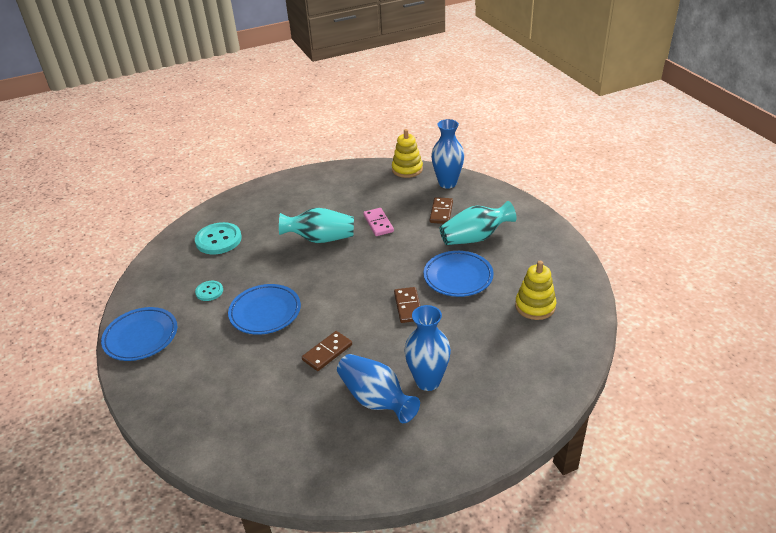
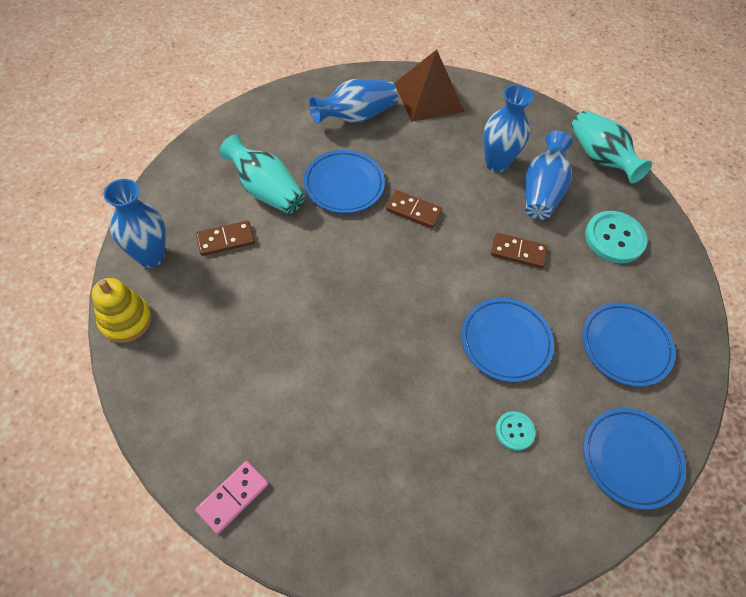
camera: 125 degrees left, 20 degrees up
turquoise button [195,222,242,254] -> turquoise button moved to [585,211,647,263]
turquoise vase [279,208,354,243] -> turquoise vase moved to [571,110,652,183]
pink domino [363,208,394,236] -> pink domino moved to [195,461,268,534]
brown domino [394,287,420,323] -> brown domino turned 60 degrees clockwise [386,190,442,229]
yellow stacking toy [515,261,556,320] -> blue vase [309,79,398,124]
none -> brown pyramid [394,49,464,122]
none -> blue plate [582,303,676,387]

